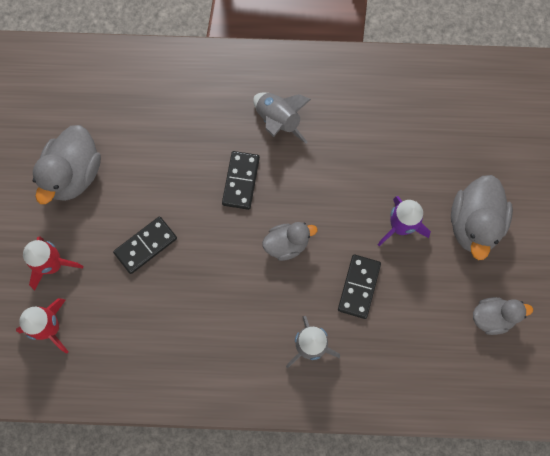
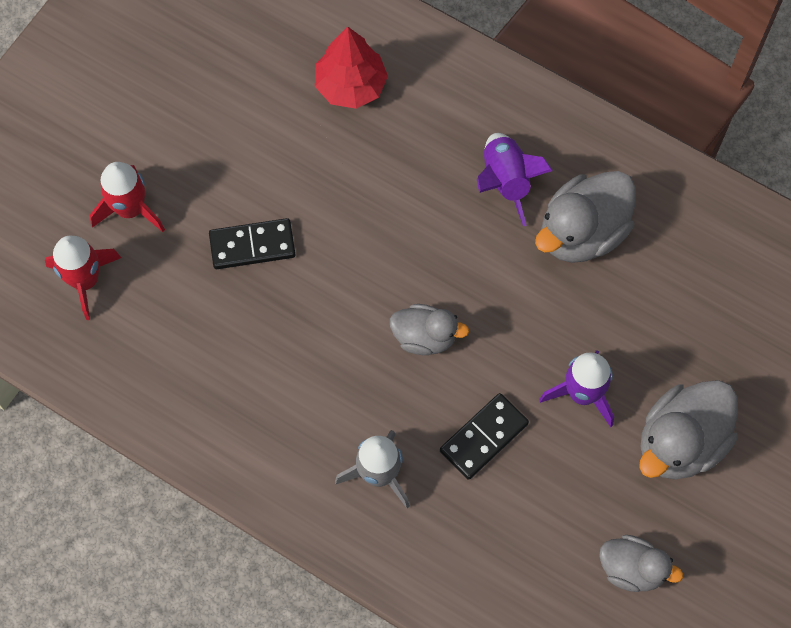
camera: 30 degrees right, 5 degrees down
grey duck [33,125,101,204] -> grey duck moved to [535,171,636,263]
black domino [222,151,260,210] -> none
grey rocket [253,93,311,143] -> purple rocket [477,133,553,227]
none -> red tree [315,27,388,109]

